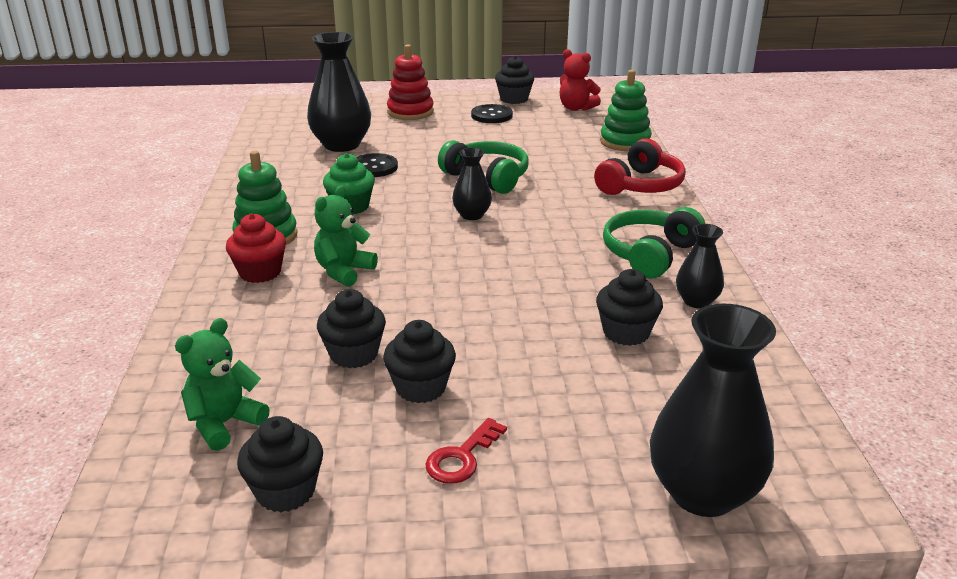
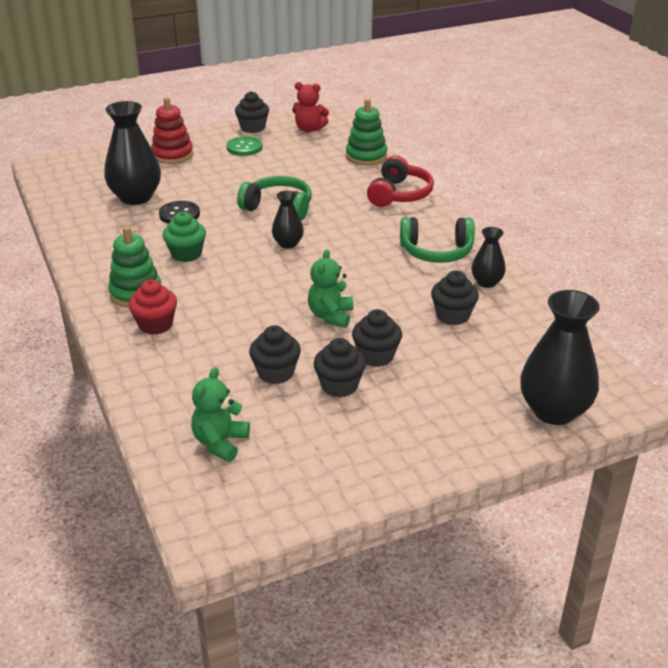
camera: 20 degrees left, 5 degrees up
black cupcake [237,416,323,512] -> black cupcake moved to [352,309,402,367]
green teddy bear [314,185,378,287] -> green teddy bear moved to [308,249,353,328]
red key [425,418,507,484] -> none
black button [471,104,513,123] -> green button [226,136,263,156]
green headphones [603,207,705,279] -> green headphones turned 105 degrees counterclockwise [400,217,475,263]

